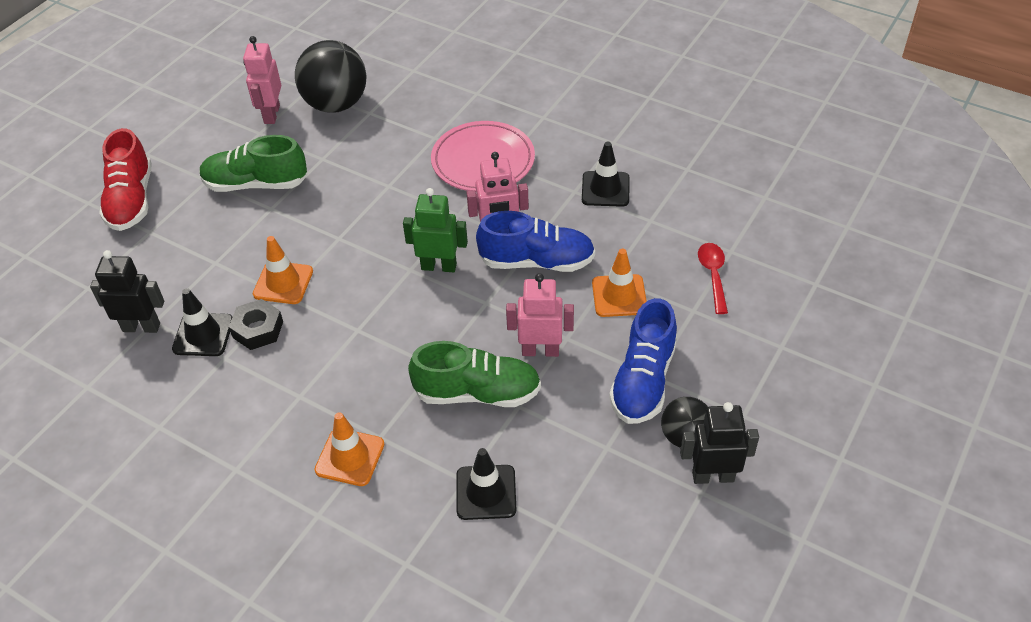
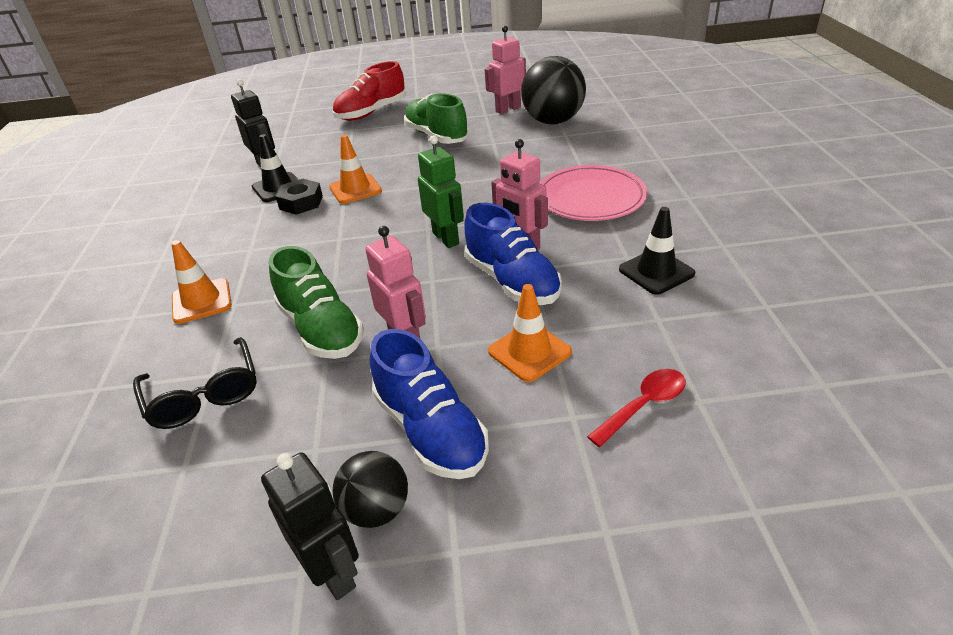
camera: 55 degrees right, 10 degrees down
black traffic cone [456,448,516,520] -> black glasses [133,337,257,429]
blue shoe [609,298,677,424] -> blue shoe turned 105 degrees counterclockwise [370,329,489,479]

